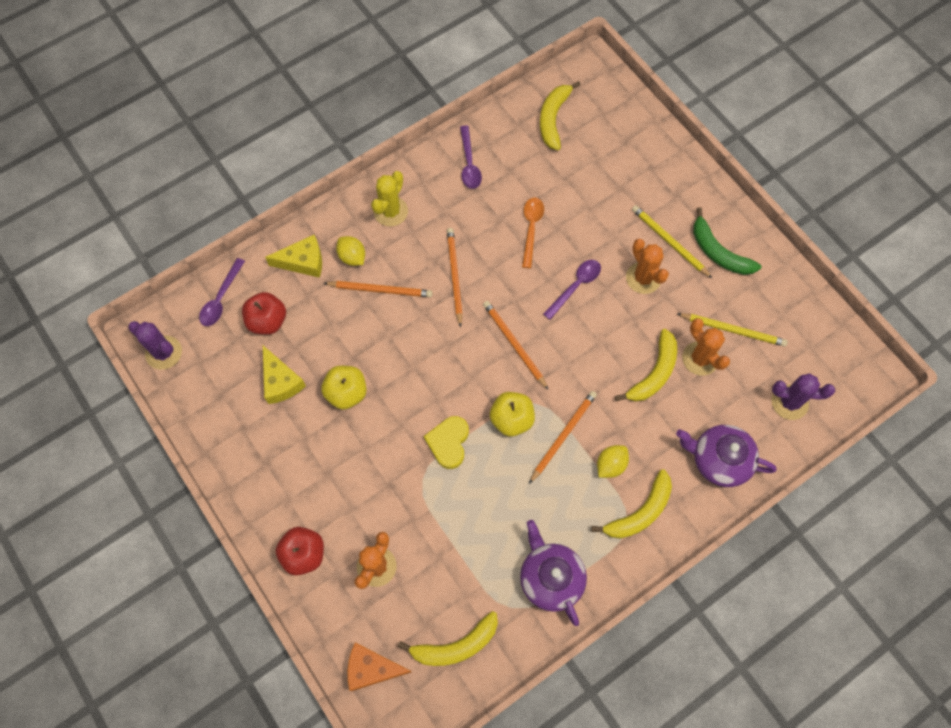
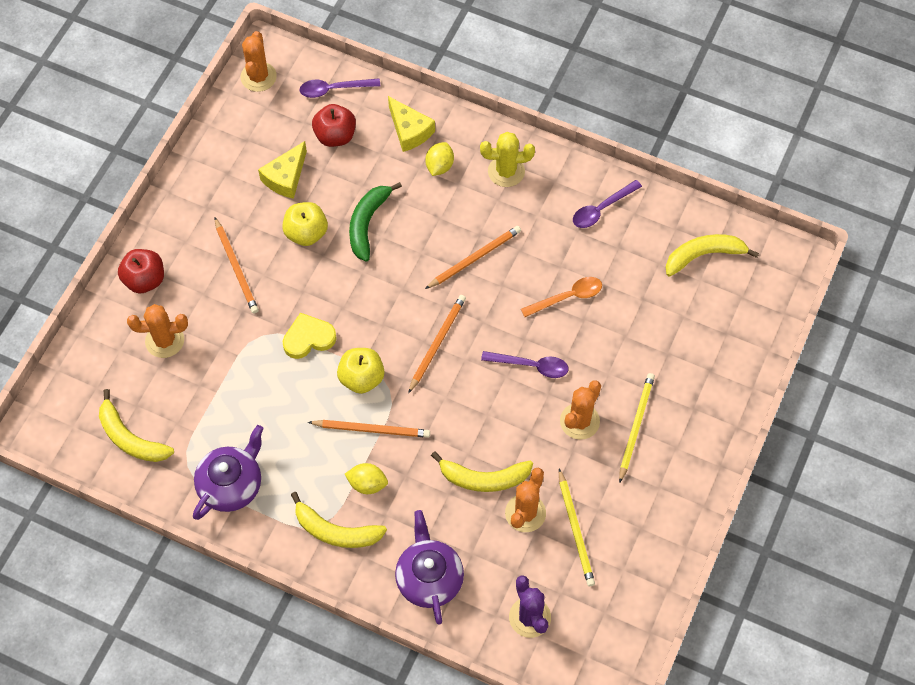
camera: 60 degrees right, 5 degrees down
purple cactus [128,321,182,370] -> orange cactus [241,31,277,92]
orange pencil [324,281,432,297] -> orange pencil moved to [215,218,259,314]
orange cheese [348,643,412,691] -> none
green banana [693,207,761,275] -> green banana moved to [349,182,402,261]

